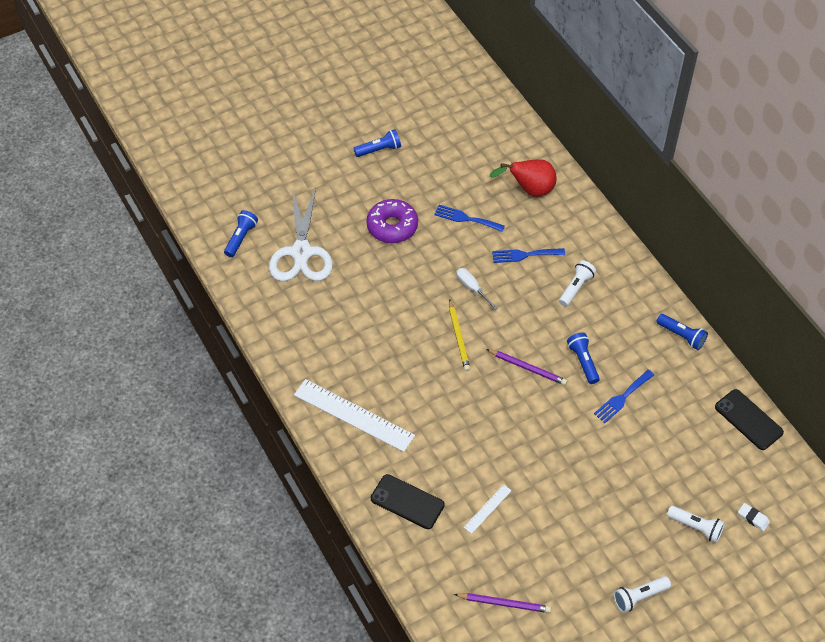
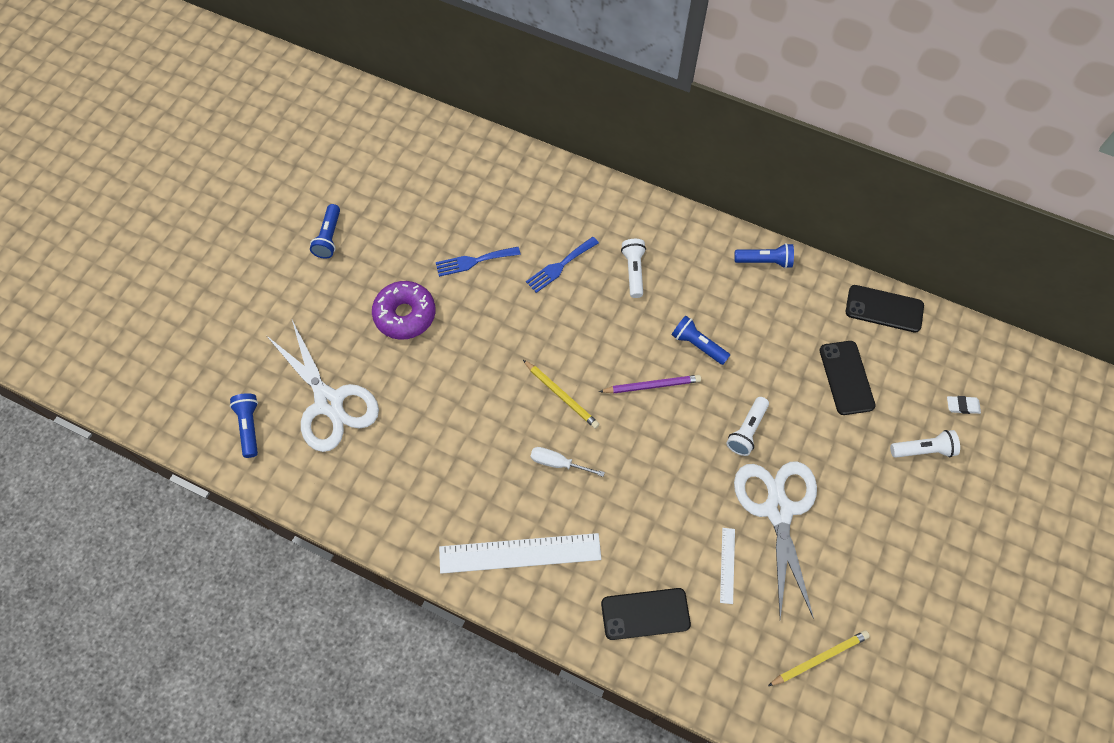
camera: 35 degrees left, 10 degrees up
blue flashlight [353,129,401,157] -> blue flashlight turned 150 degrees clockwise [310,204,340,259]
purple pencil [454,593,551,613] -> yellow pencil [768,630,870,686]
white screwdriver [456,268,498,310] -> white screwdriver moved to [531,447,605,477]
red pear [489,159,557,197] -> none
blue fork [594,370,654,423] -> none
white flashlight [614,576,671,613] -> white flashlight moved to [726,397,769,456]
none -> white scissors [734,461,817,619]
none -> black phone [819,341,876,415]

